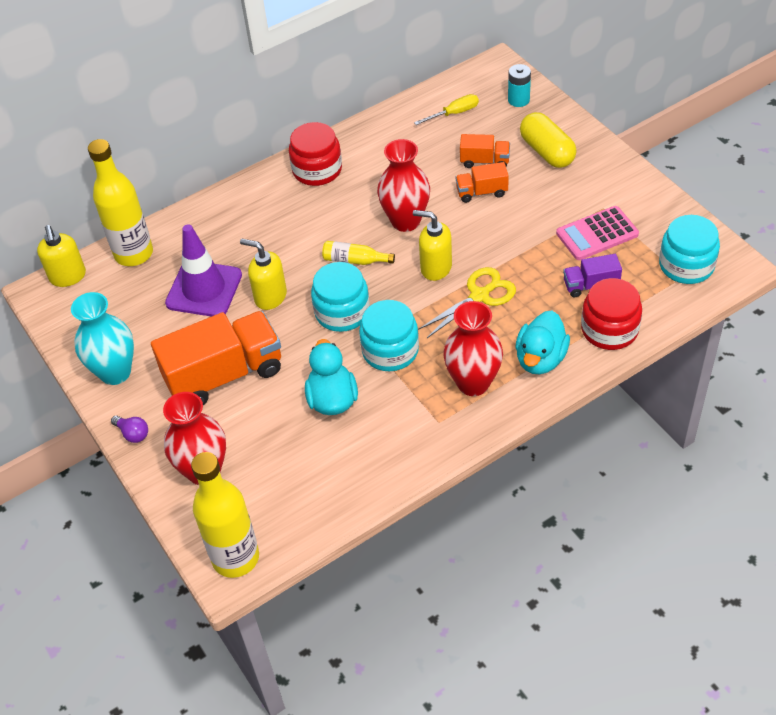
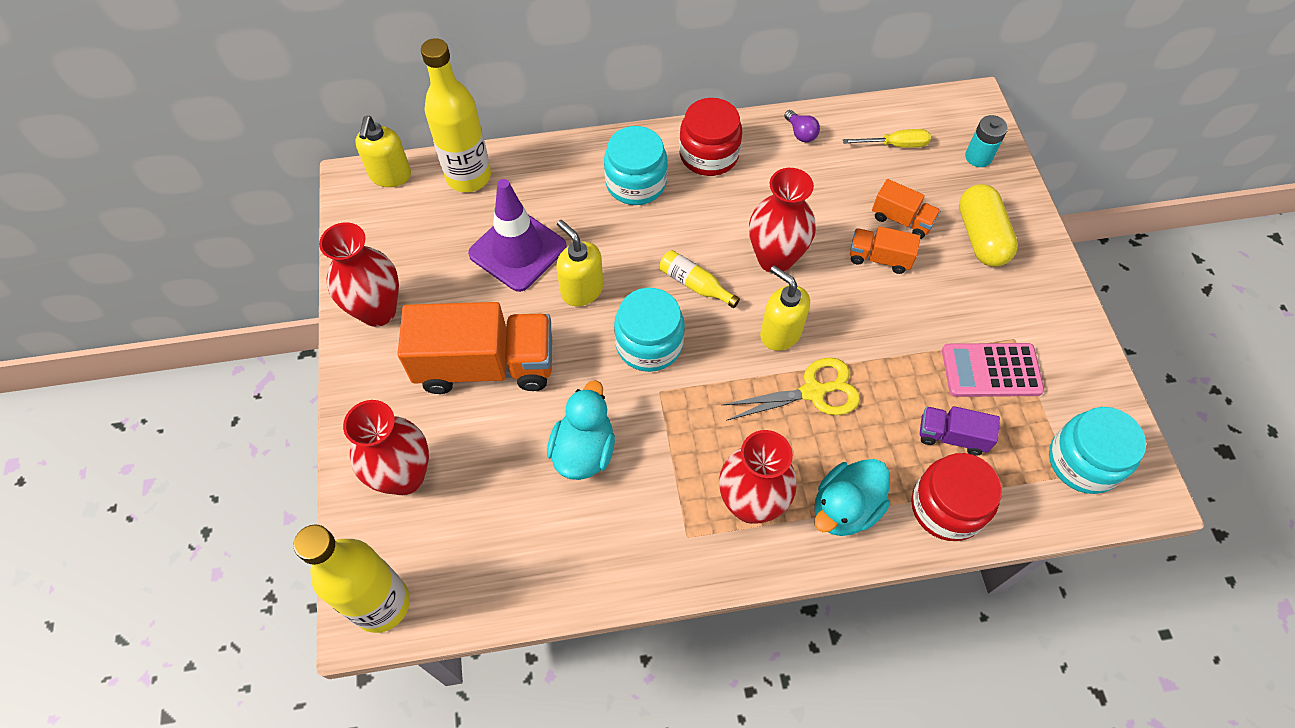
camera: 20 degrees right, 10 degrees up
turquoise vase [71,292,134,385] -> red vase [319,222,399,327]
purple light bulb [111,415,148,443] -> purple light bulb moved to [784,110,820,142]
turquoise jar [359,300,419,371] -> turquoise jar moved to [604,126,668,205]

